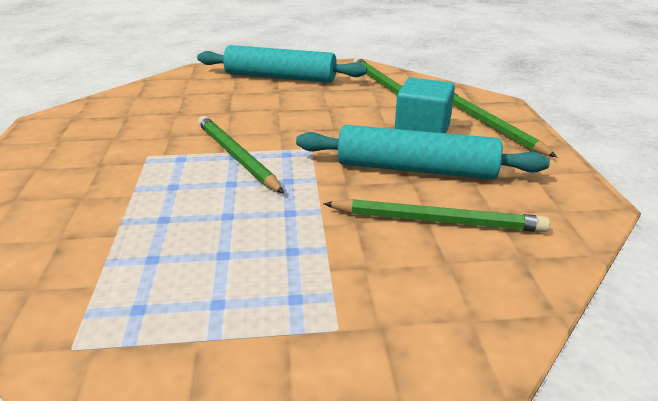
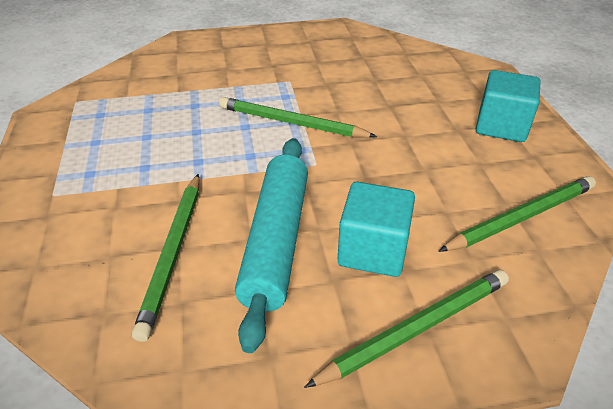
camera: 85 degrees right, 10 degrees up
turquoise rolling pin [197,45,367,83] -> turquoise cube [476,70,541,142]
green pencil [198,116,284,194] -> green pencil turned 120 degrees counterclockwise [219,97,377,138]

